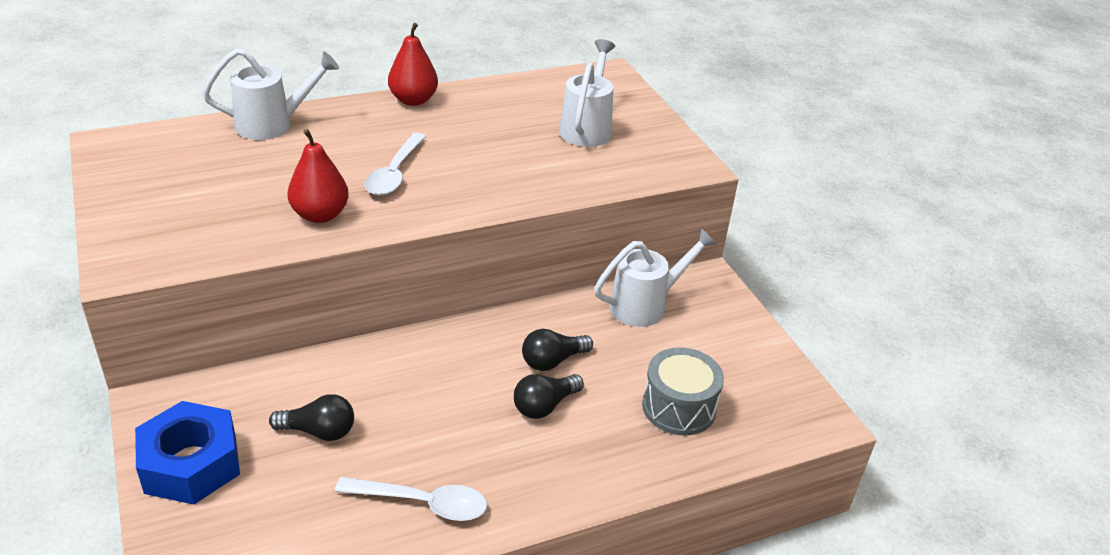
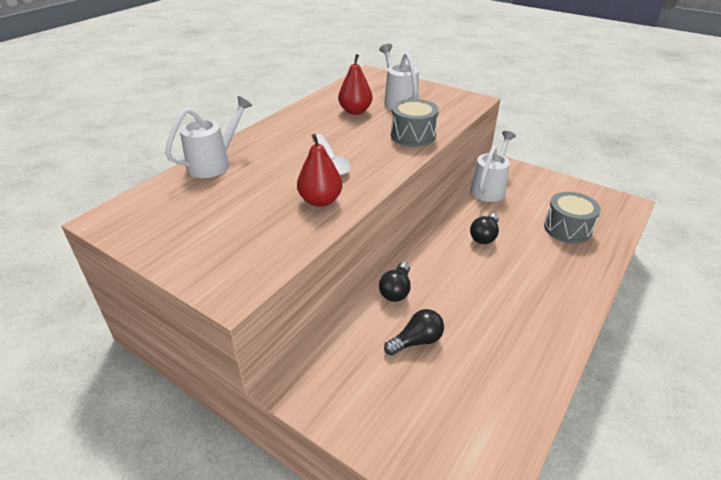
camera: 30 degrees left, 0 degrees up
blue nut [135,401,240,505] -> none
white spoon [335,477,487,521] -> none
red pear [388,23,438,106] -> red pear moved to [338,54,373,115]
black light bulb [514,374,584,419] -> black light bulb moved to [379,262,411,302]
none -> grey drum [391,99,439,147]

